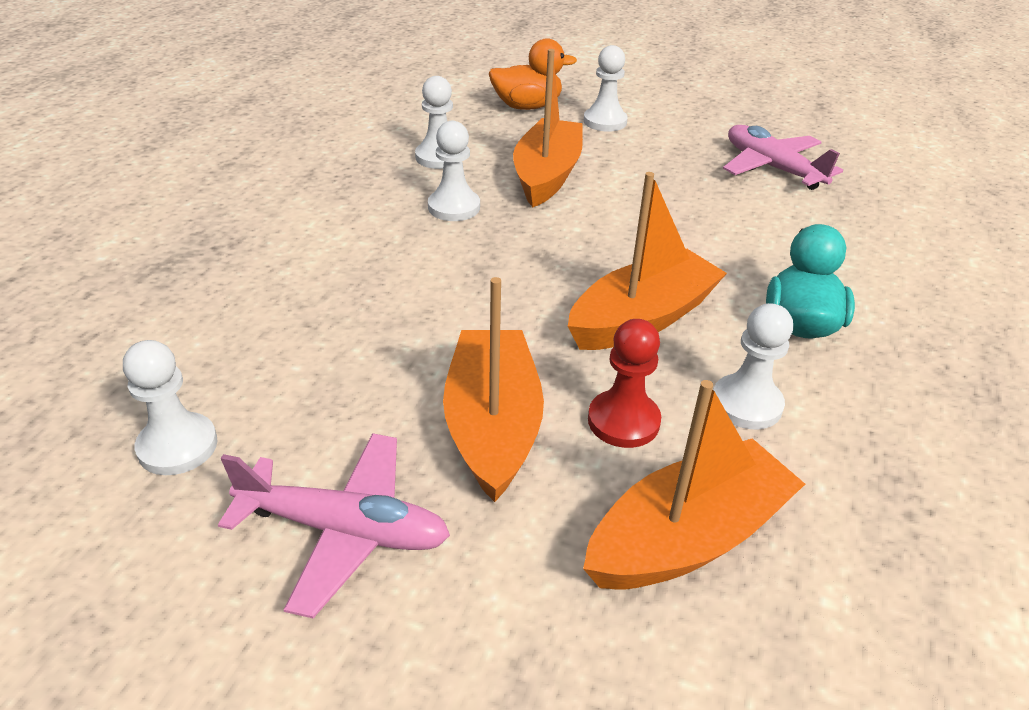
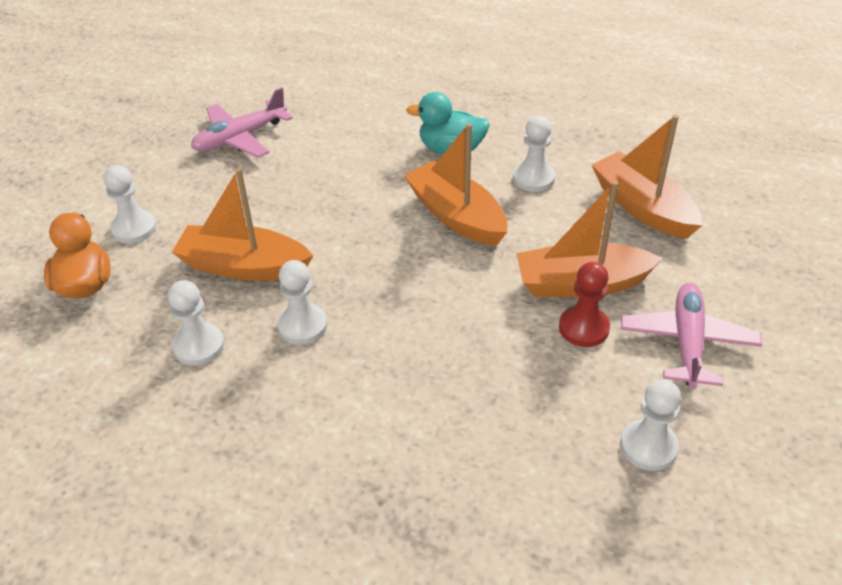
camera: 90 degrees left, 5 degrees up
red pawn [588,319,661,448] -> red pawn moved to [559,262,610,347]

